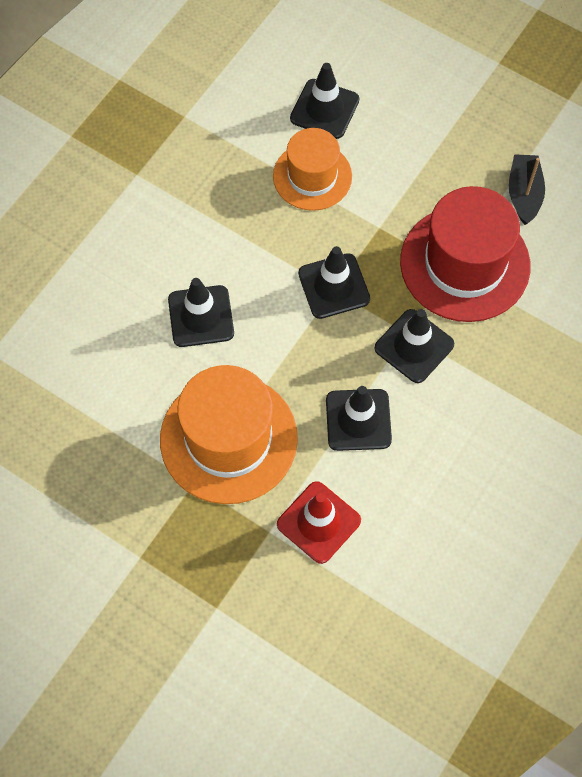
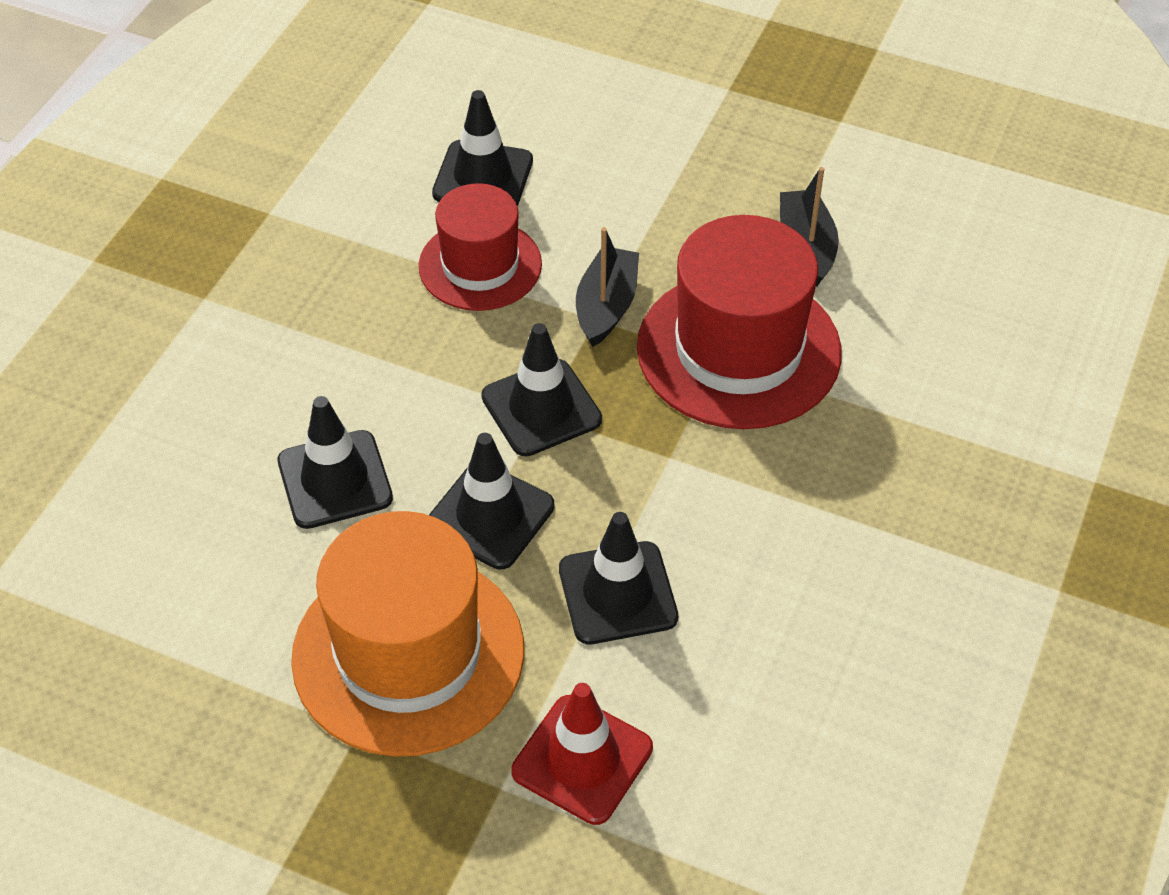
camera: 10 degrees left, 15 degrees down
orange hat [273,128,352,211] -> red hat [419,183,542,311]
black traffic cone [375,309,454,383] -> black traffic cone moved to [429,433,554,569]
none -> black boat [576,227,639,347]

